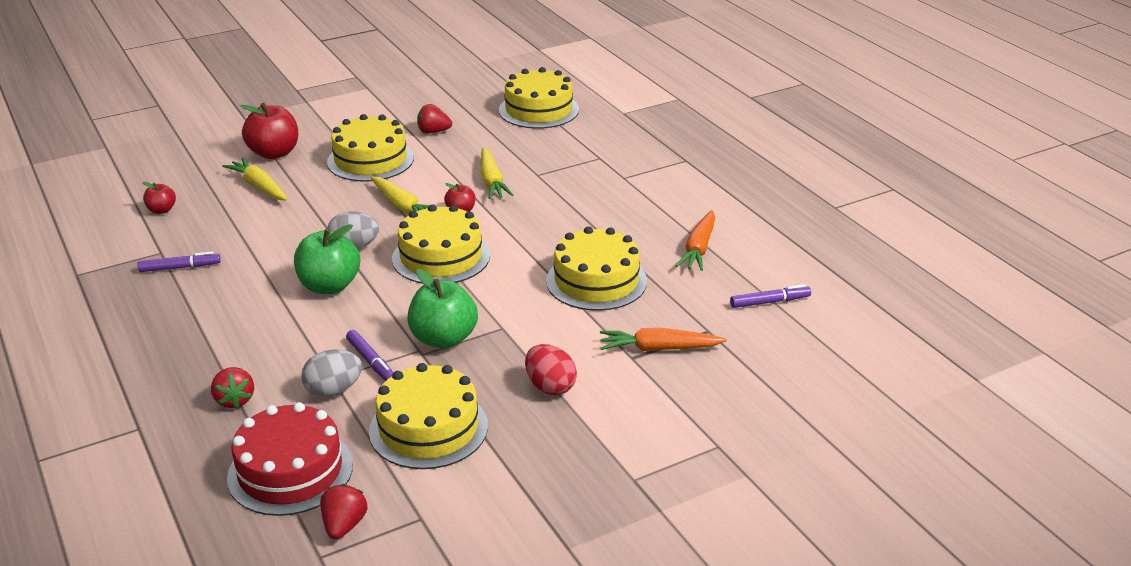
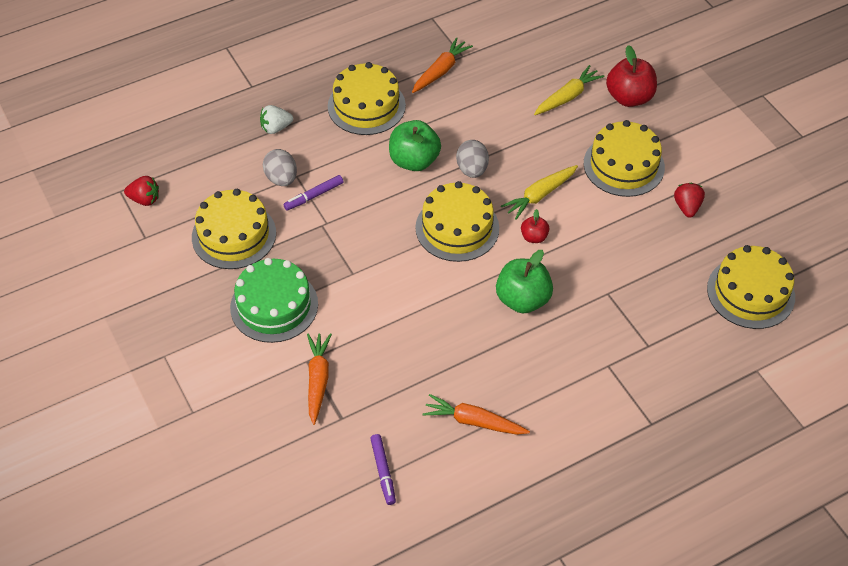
camera: 90 degrees right, 20 degrees up
purple marker [137,251,221,272] -> orange carrot [412,37,473,93]
red apple [142,182,176,214] -> none
red strawberry [211,367,254,408] -> white strawberry [260,105,293,134]
red cake [227,402,353,516] -> none
green apple [407,269,478,349] -> green apple moved to [496,250,553,313]
yellow carrot [481,148,513,199] -> none
red egg [525,344,577,395] -> green cake [230,258,318,343]
yellow cake [546,227,647,311] -> yellow cake moved to [328,62,406,135]

